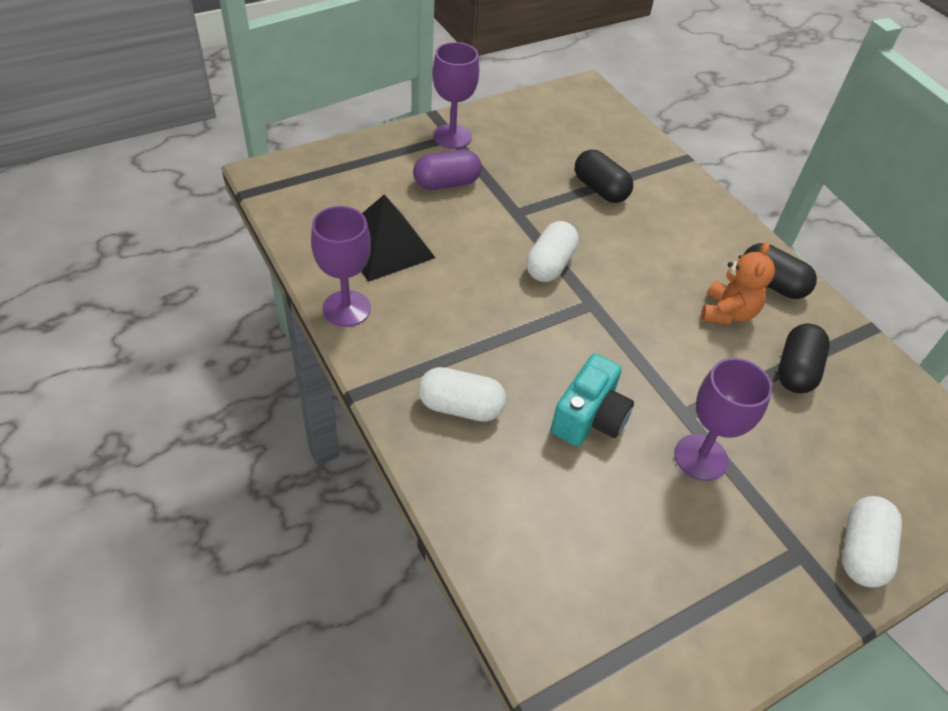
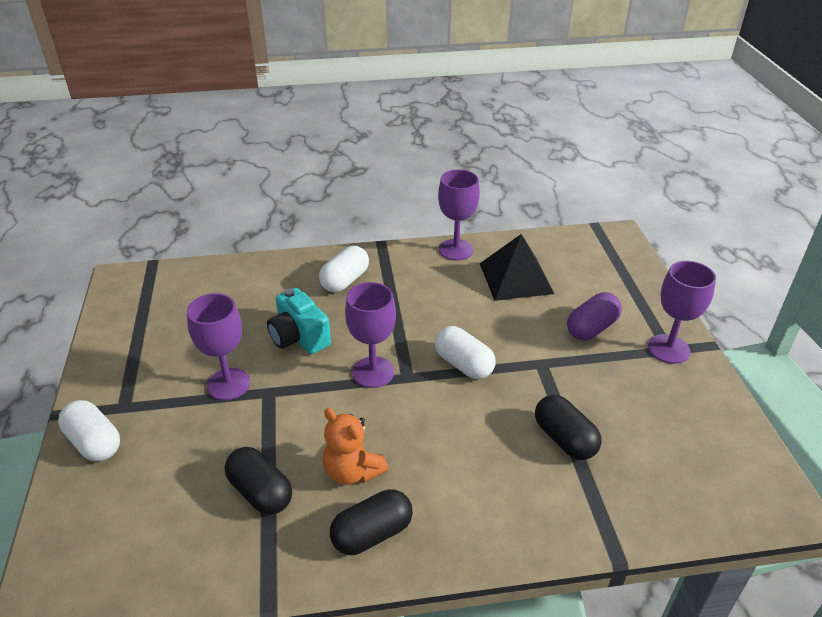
camera: 115 degrees right, 10 degrees down
purple capsule [413,150,482,190] -> purple capsule turned 45 degrees clockwise [567,292,622,340]
black capsule [575,150,633,203] -> black capsule turned 75 degrees clockwise [535,395,602,460]
none -> purple goblet [345,282,396,388]

